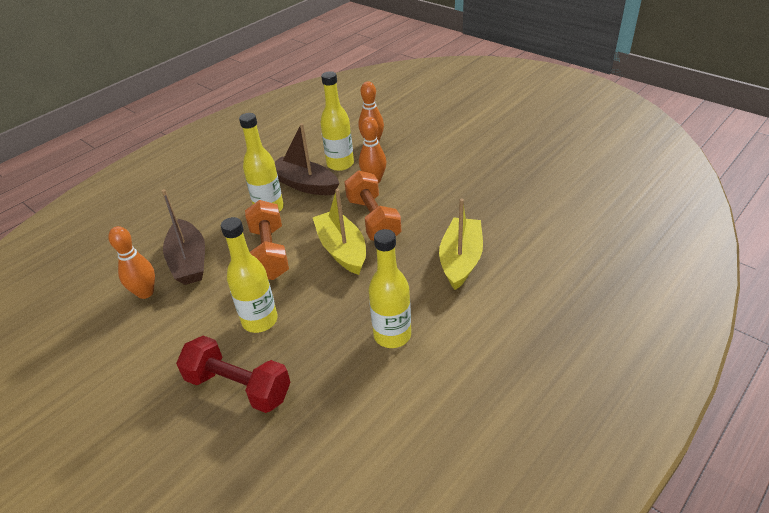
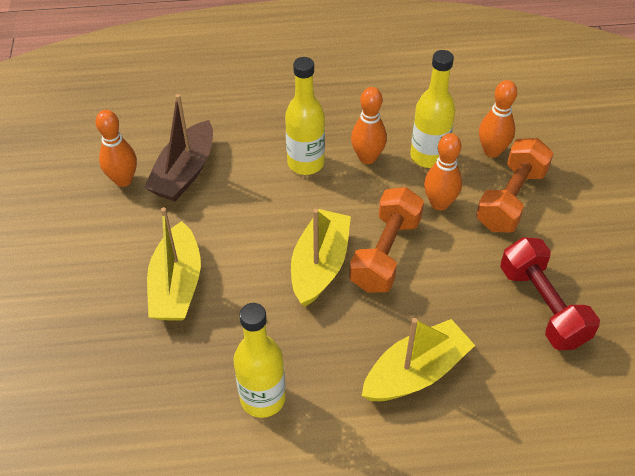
camera: 40 degrees right, 10 degrees up
red dumbbell [176,336,291,413] -> red dumbbell moved to [500,237,600,350]
yellow bottle [221,217,278,333] -> yellow boat [147,207,201,321]
orange dumbbell [245,200,289,280] -> orange dumbbell moved to [476,138,554,233]
brown boat [275,123,339,195] -> orange bowling pin [351,87,387,164]

